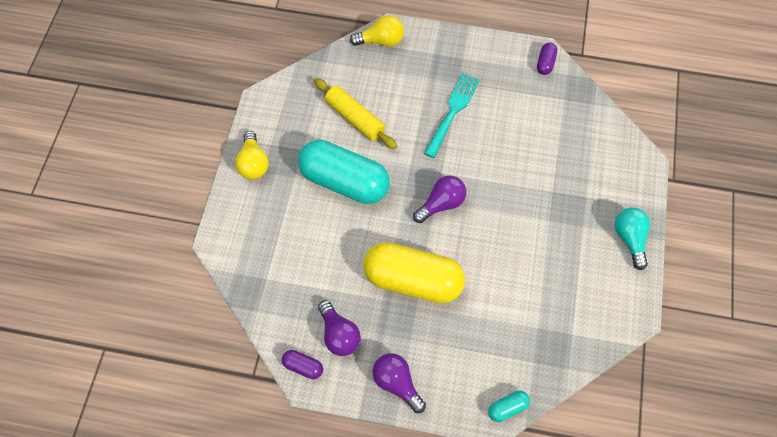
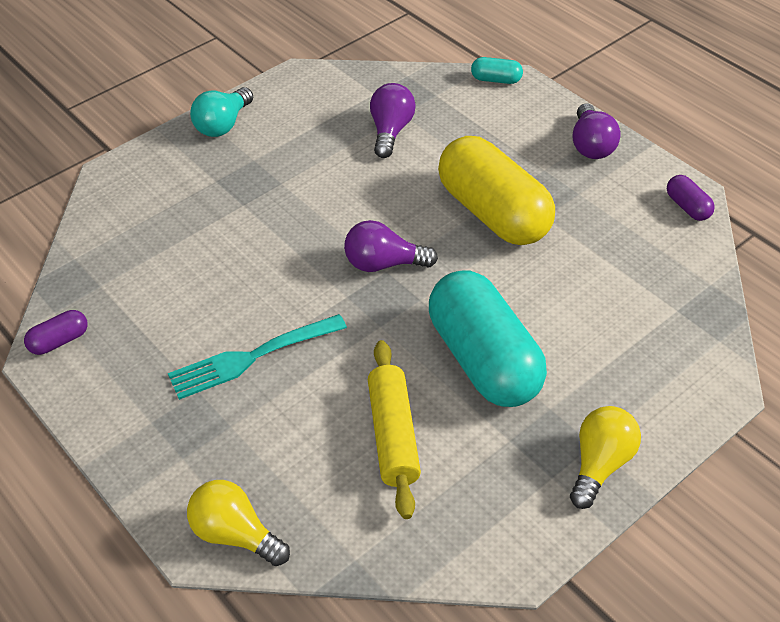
camera: 140 degrees left, 15 degrees down
purple light bulb [318,300,361,356] -> purple light bulb moved to [370,83,416,158]

